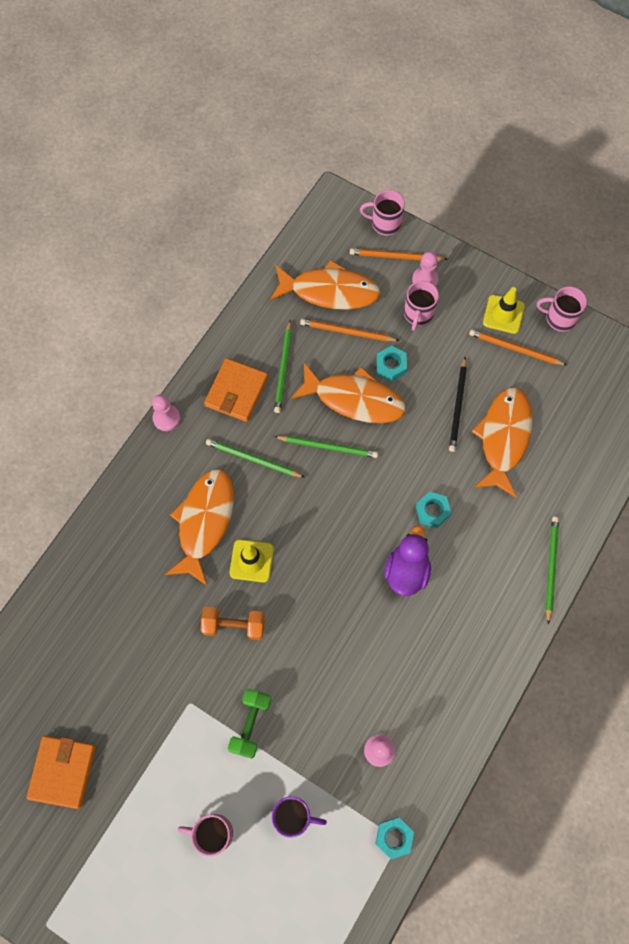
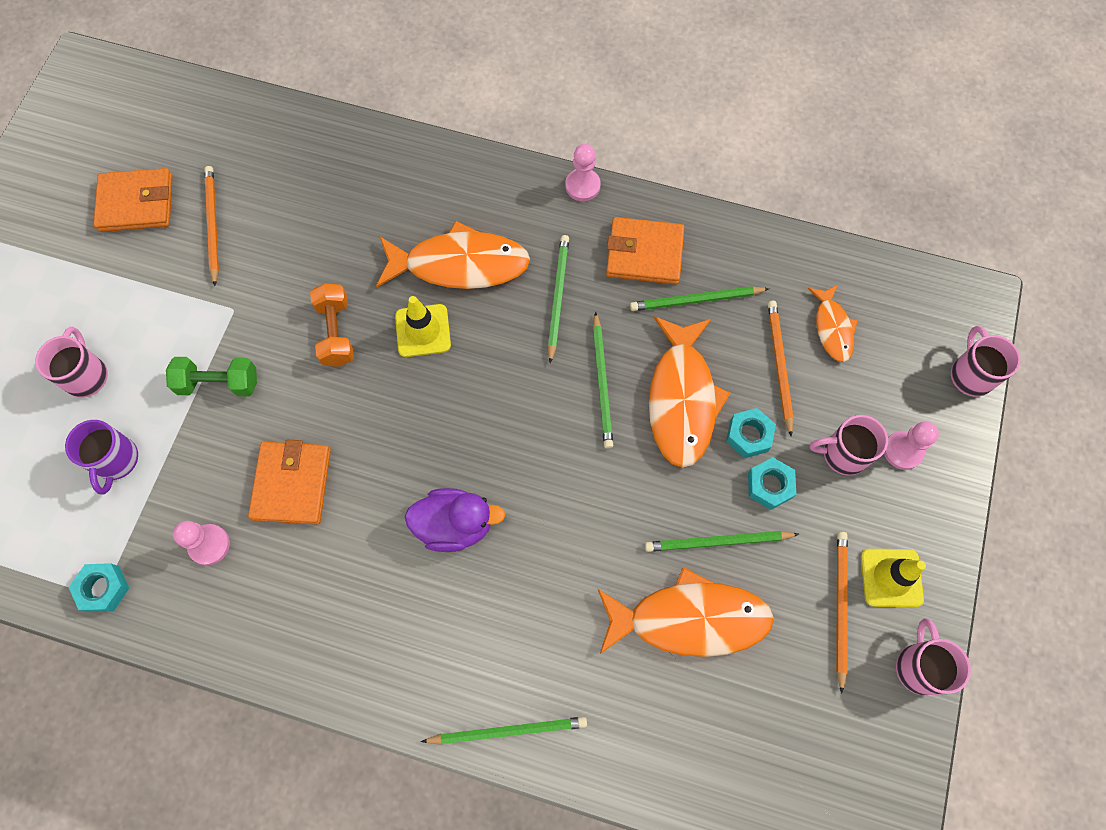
camera: 75 degrees right, 0 degrees up
orange fish [270,260,381,310] -> orange fish [808,285,858,362], size x0.54
orange pencil [350,248,448,261] -> orange pencil moved to [204,166,219,286]
turquoise nut [416,491,451,528] -> turquoise nut moved to [748,457,796,510]
black pencil [449,357,467,452] -> green pencil [645,531,799,552]
none -> orange wallet [248,440,331,524]

